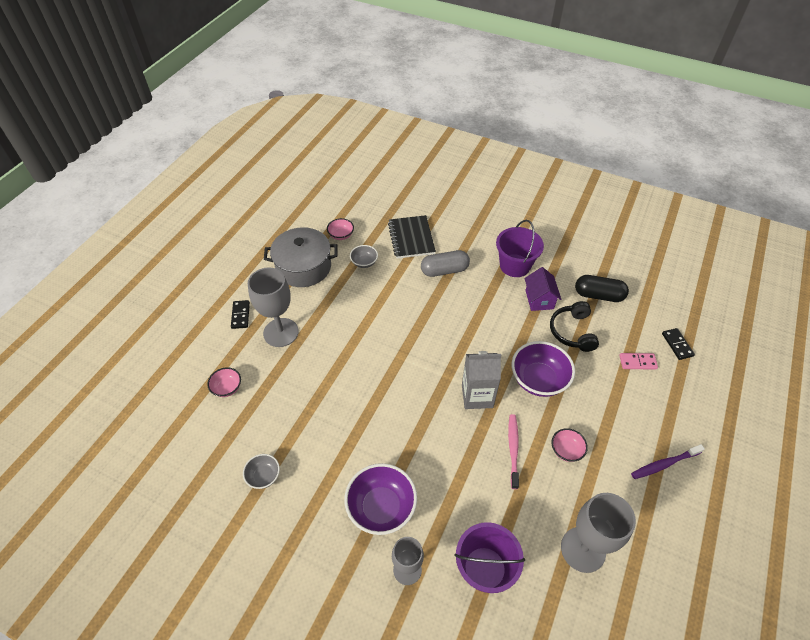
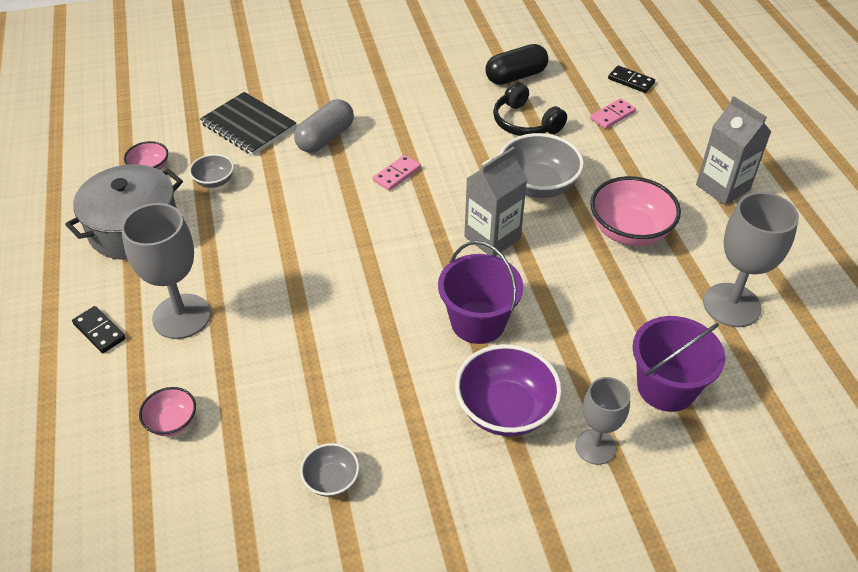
camera: 40 degrees left, 5 degrees down
purple bucket [496,220,544,277] -> purple bucket moved to [438,241,523,344]
pink toothbrush [508,414,519,489] -> none
purple bowl [512,341,575,397] -> grey bowl [499,133,584,198]
purple house [525,267,561,311] -> none
pink bowl [552,428,588,462] -> pink bowl [590,176,681,246], size x1.89
purple toothbrush [631,444,705,479] -> grey carton [696,96,771,205]
none -> pink domino [373,155,421,191]

